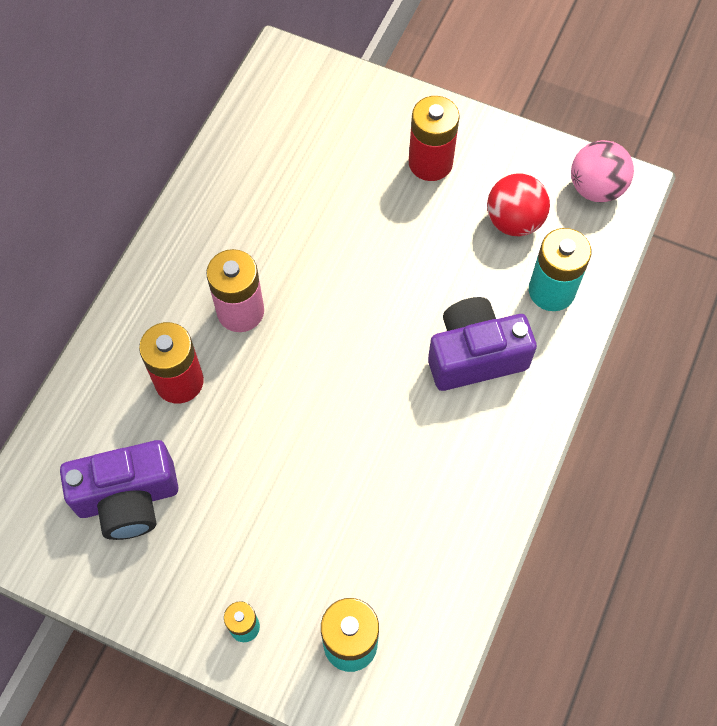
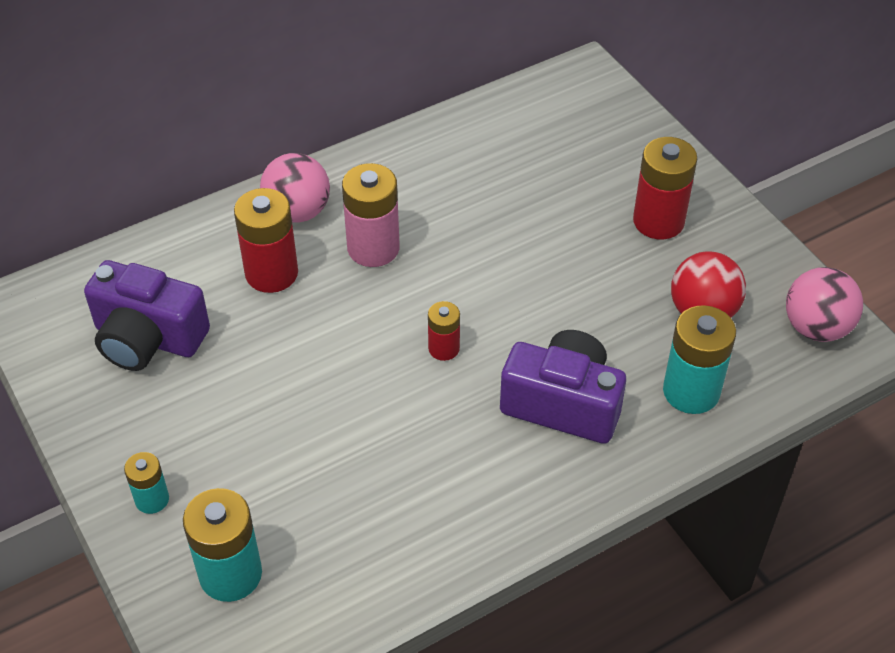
camera: 35 degrees right, 15 degrees down
none -> pink ball [260,153,330,223]
none -> red battery [428,301,460,361]

